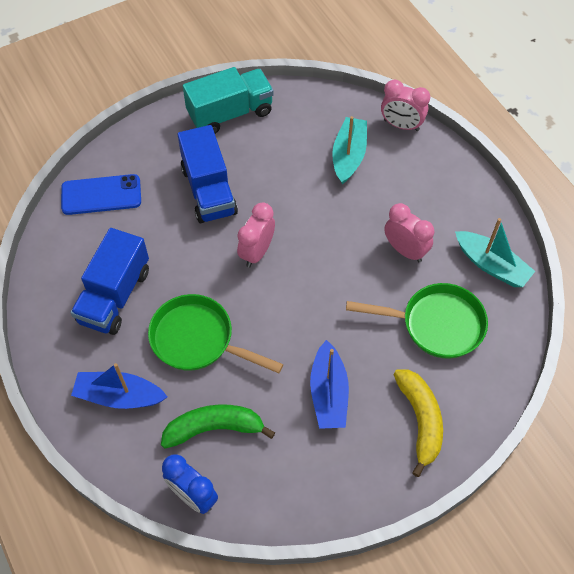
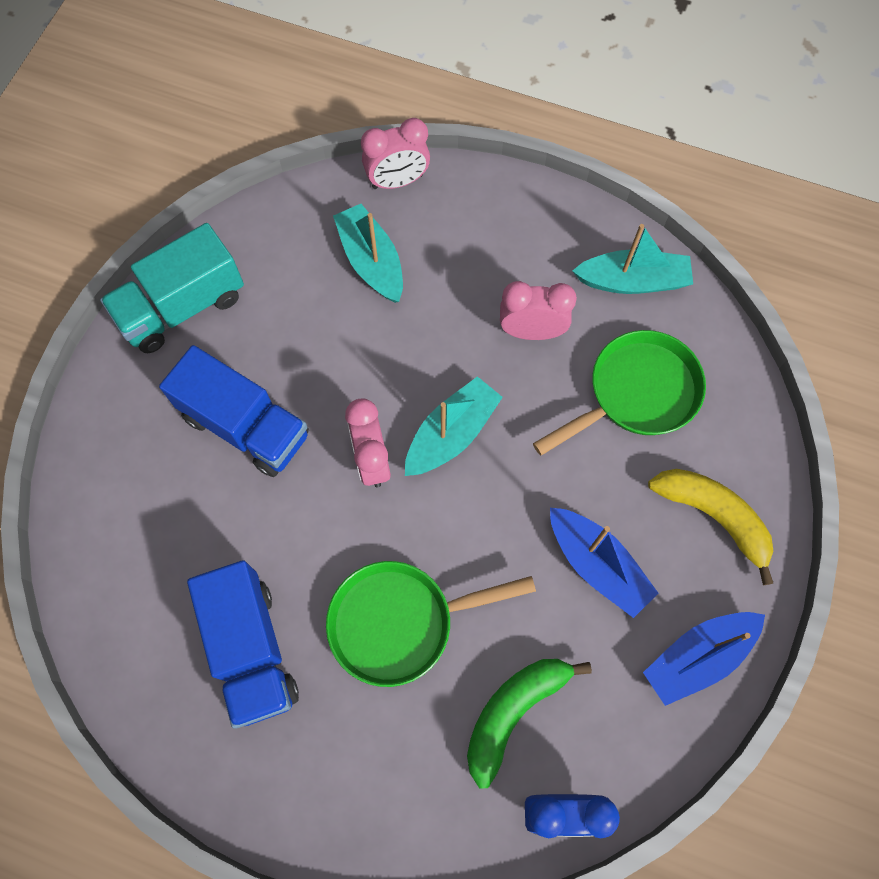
camera: 40 degrees left, 10 degrees up
blue phone [61,174,141,215] -> none
blue boat [71,363,168,409] -> blue boat moved to [643,612,765,706]
turquoise truck [183,67,274,134] -> turquoise truck turned 150 degrees counterclockwise [100,223,244,353]
none -> turquoise boat [405,376,503,476]

